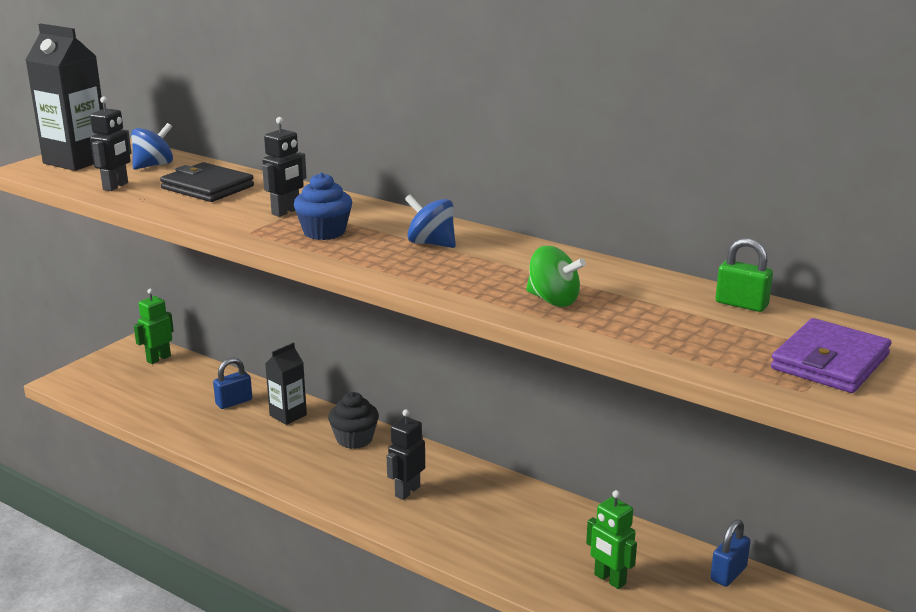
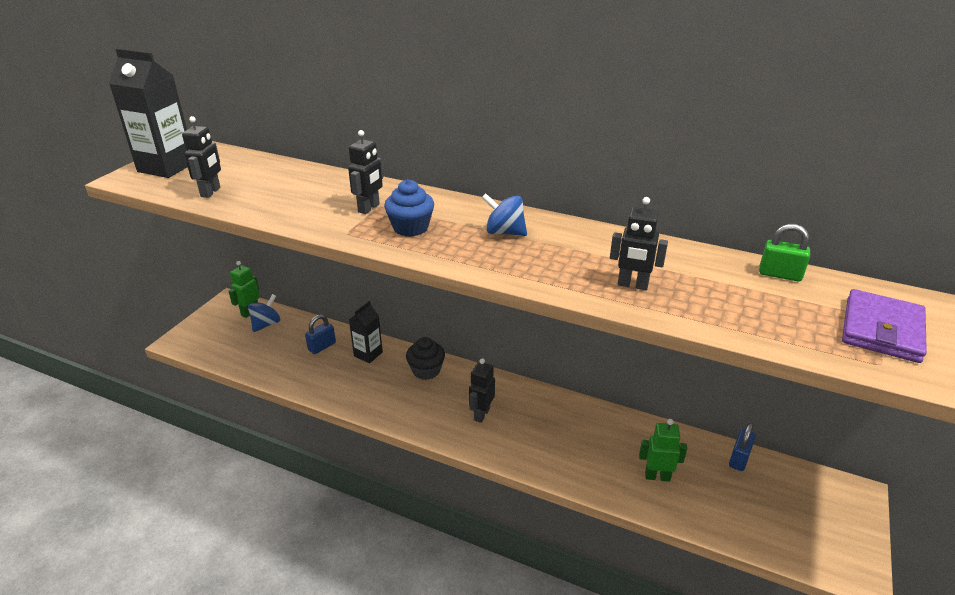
camera: 10 degrees left, 10 degrees up
blue spinning top [131,123,173,170] -> blue spinning top moved to [248,294,280,332]
black wallet [160,162,254,202] -> none
green spinning top [526,246,586,307] -> black robot [610,197,668,290]
green robot [586,490,637,589] -> green robot turned 150 degrees clockwise [639,419,687,482]

